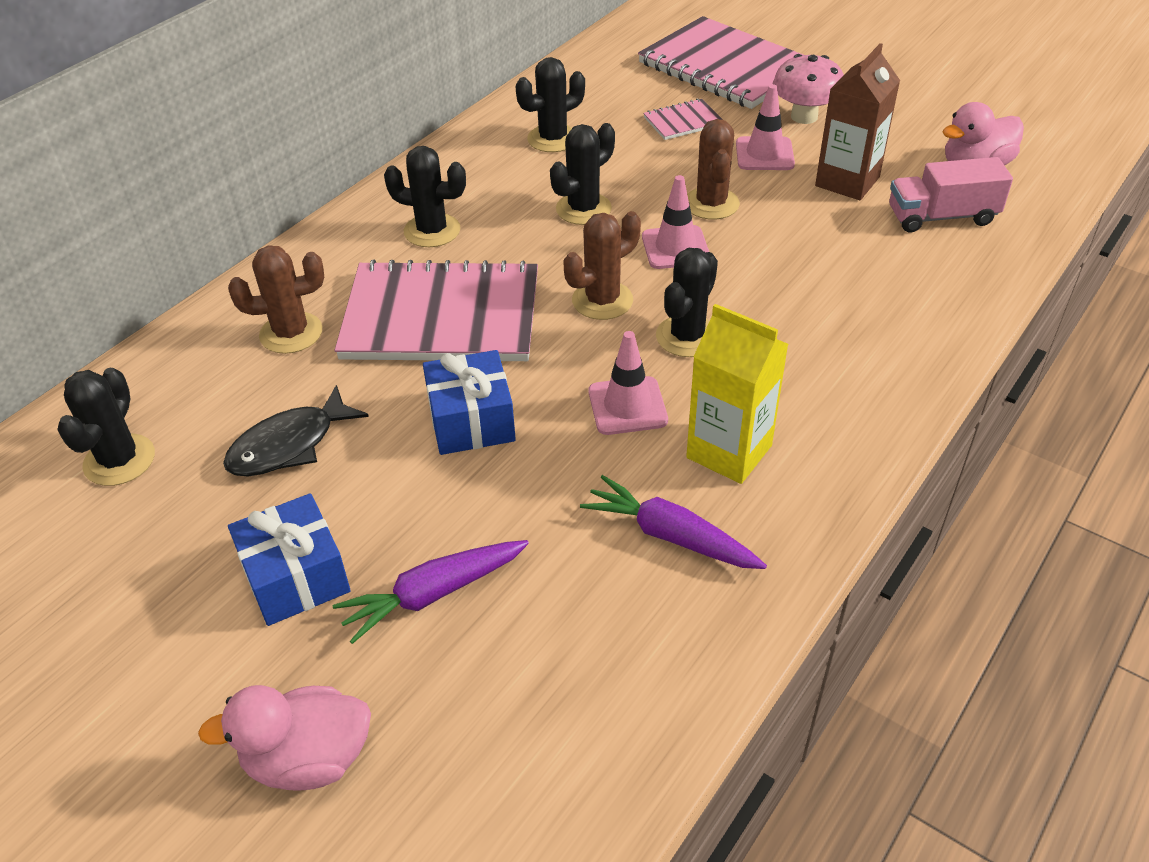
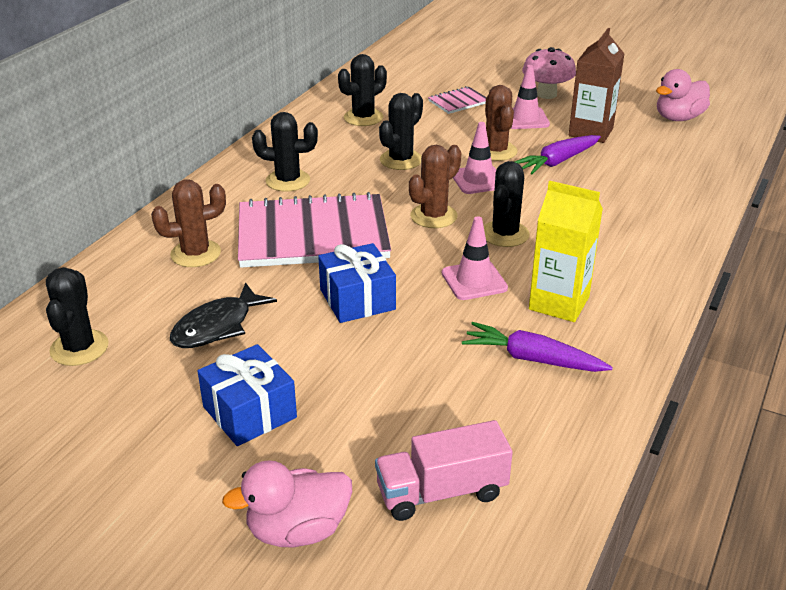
camera: 10 degrees left, 10 degrees down
purple carrot [333,540,529,644] -> purple carrot moved to [515,135,601,174]
pink notebook [638,16,803,109] -> none
pink truck [889,157,1013,233] -> pink truck moved to [375,420,513,521]

